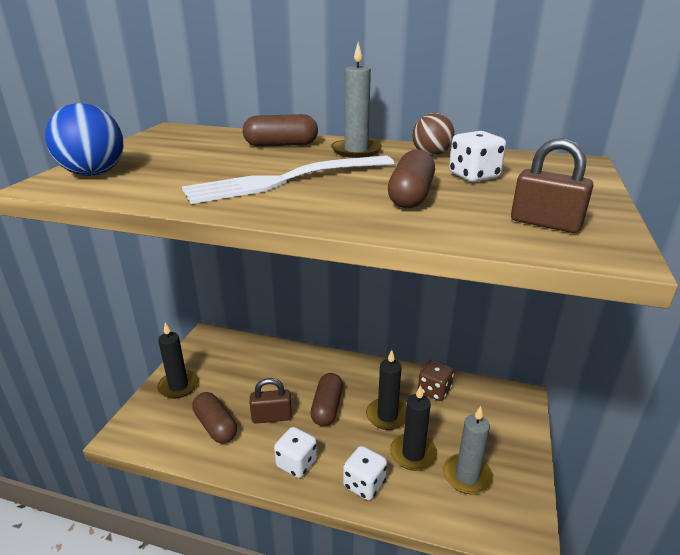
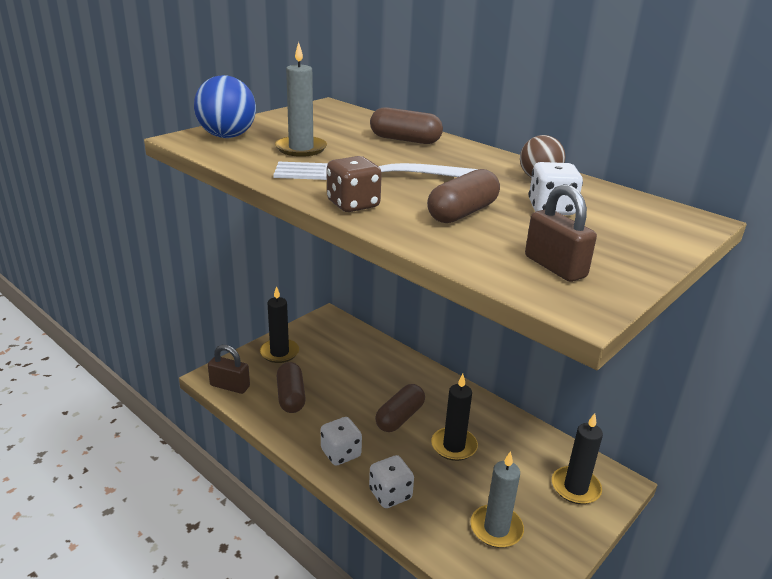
camera: 25 degrees right, 0 degrees up
brown padlock [250,378,292,424] -> brown padlock moved to [208,345,250,394]
grey candle [331,42,382,158] -> grey candle moved to [275,42,327,157]
black candle [390,385,437,471] -> black candle moved to [552,413,603,504]
brown dice [418,360,454,401] -> brown dice moved to [327,156,382,212]

